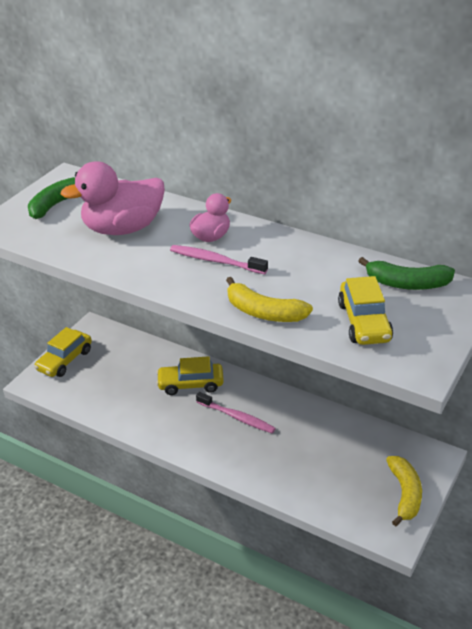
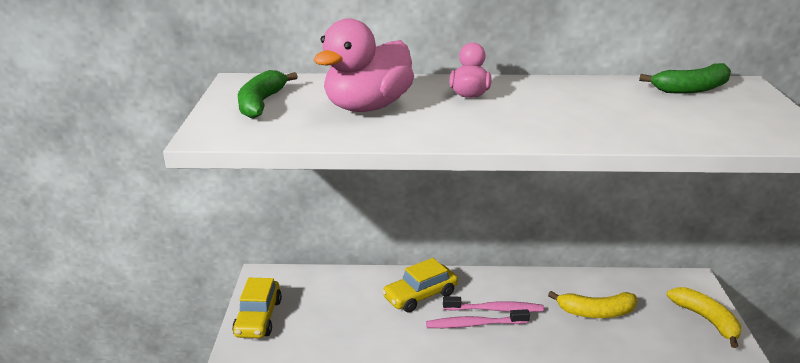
camera: 30 degrees left, 10 degrees down
pink toothbrush [170,245,268,274] -> pink toothbrush moved to [426,309,530,328]
yellow banana [226,277,313,322] -> yellow banana moved to [548,291,637,318]
yellow car [338,276,393,345] -> none

